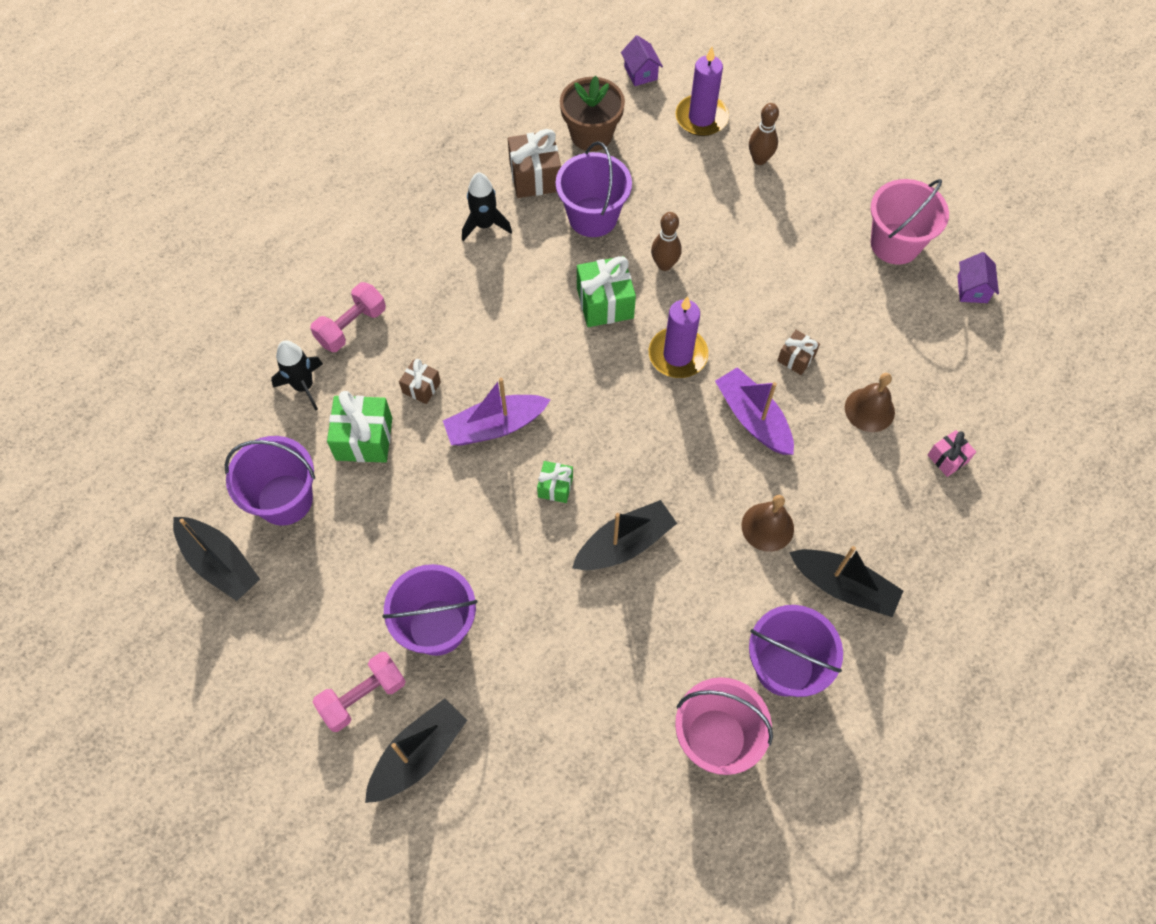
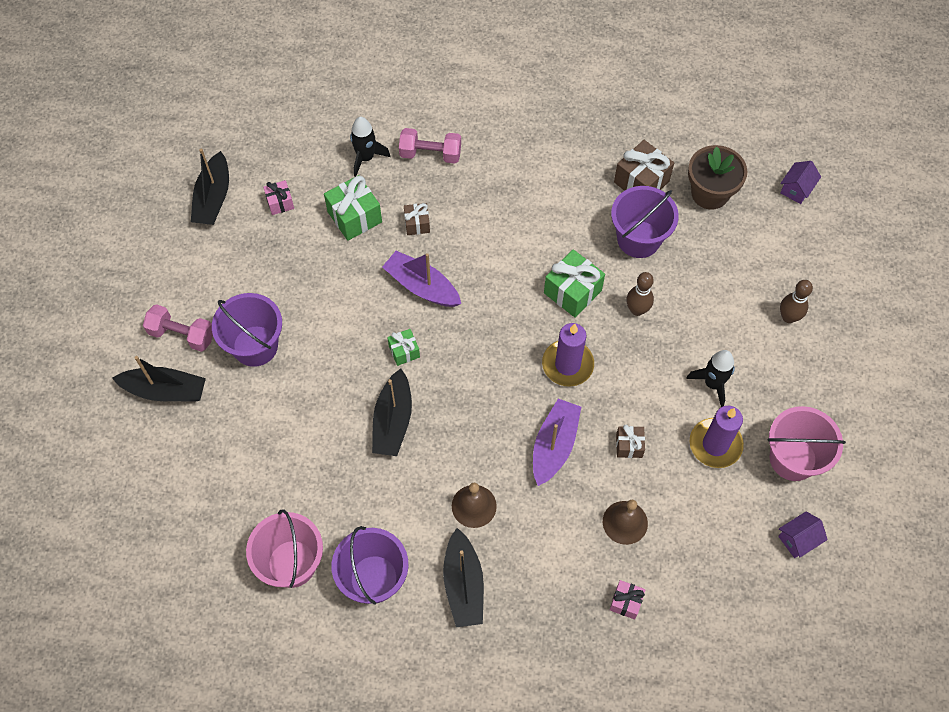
camera: 55 degrees right, 0 degrees up
purple bucket [225,436,315,526] -> pink gift [263,180,294,215]
black rocket [462,172,512,241] -> black rocket moved to [686,350,735,407]
black boat [572,500,677,570] -> black boat turned 75 degrees clockwise [372,368,412,456]
purple candle [675,47,729,136] -> purple candle moved to [690,406,744,468]

